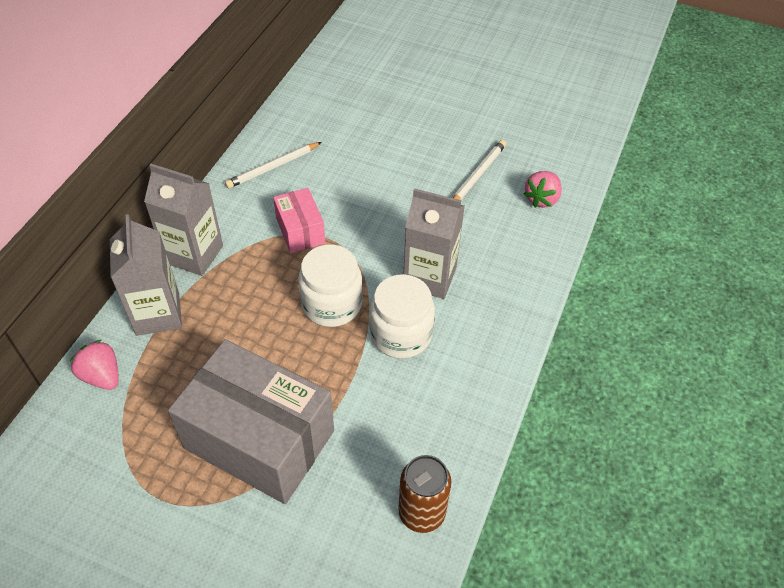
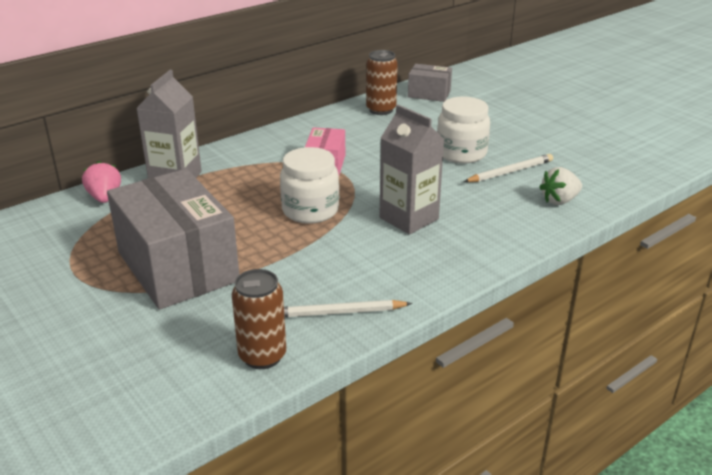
camera: 30 degrees right, 20 degrees down
grey carton [144,164,223,276] -> none
white pencil [225,142,322,188] -> white pencil moved to [284,300,412,318]
white jar [369,274,435,359] -> white jar moved to [437,96,490,164]
pink strawberry [524,171,562,208] -> white strawberry [539,167,582,205]
none -> brown can [366,50,398,115]
none -> grey box [408,64,452,102]

